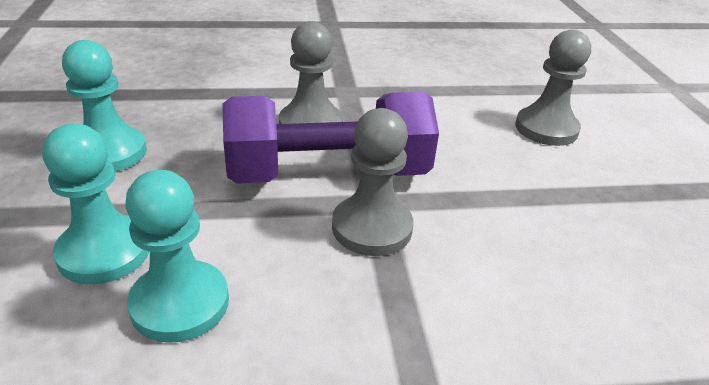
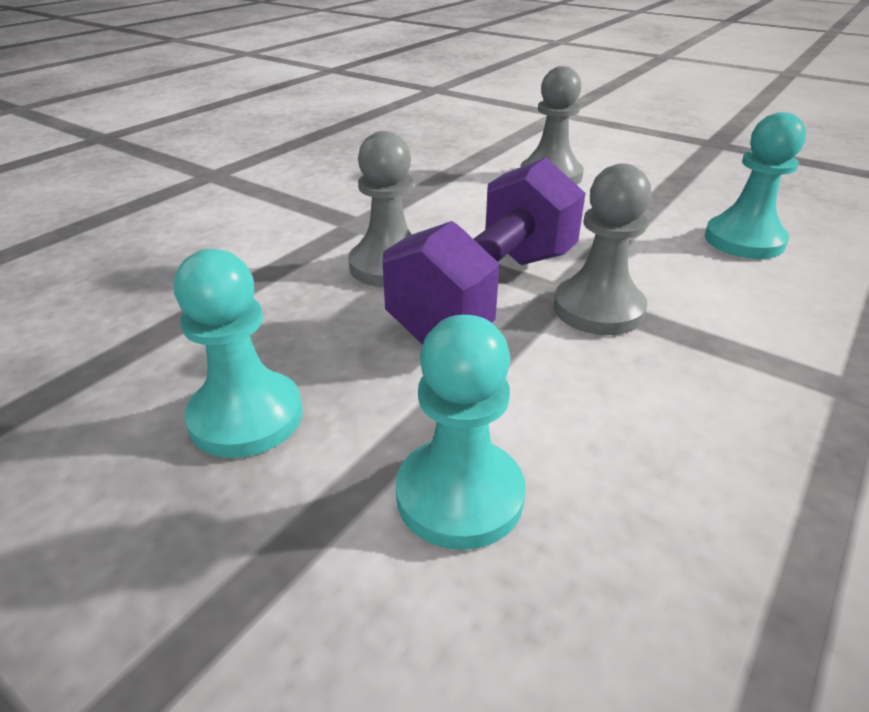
camera: 45 degrees left, 0 degrees up
turquoise pawn [125,170,229,343] -> turquoise pawn moved to [705,112,806,259]

